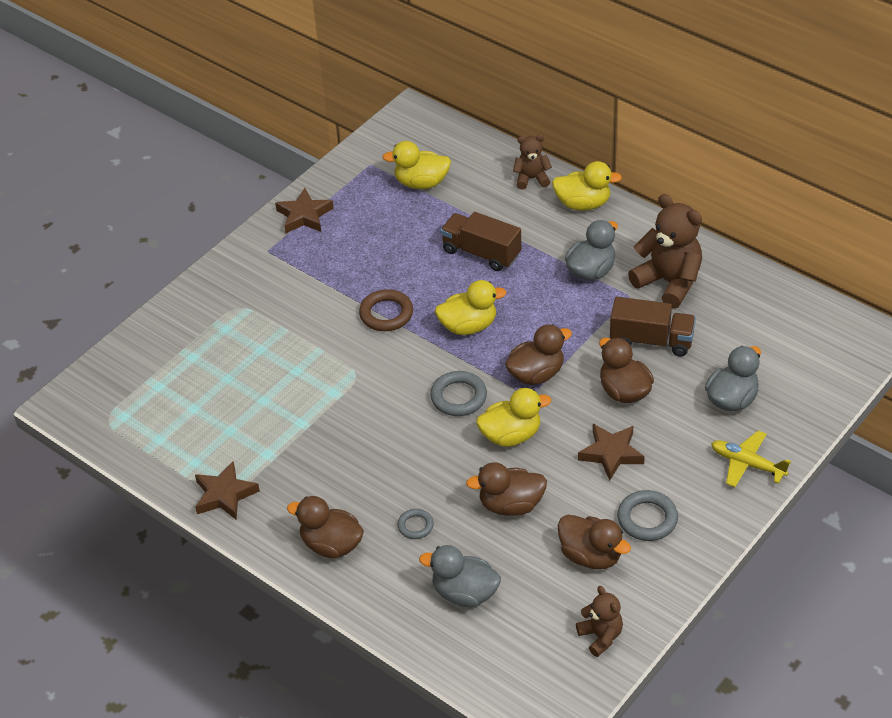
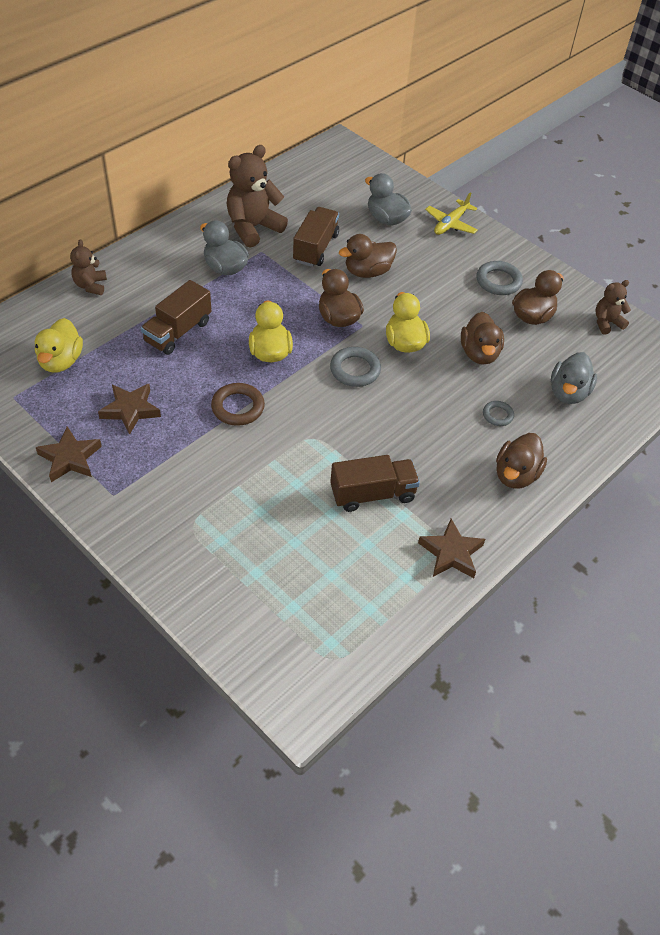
camera: 90 degrees left, 5 degrees up
yellow duck [552,161,622,210] -> none
brown star [578,424,645,481] -> brown star moved to [98,384,161,435]
none -> brown truck [330,455,420,512]

